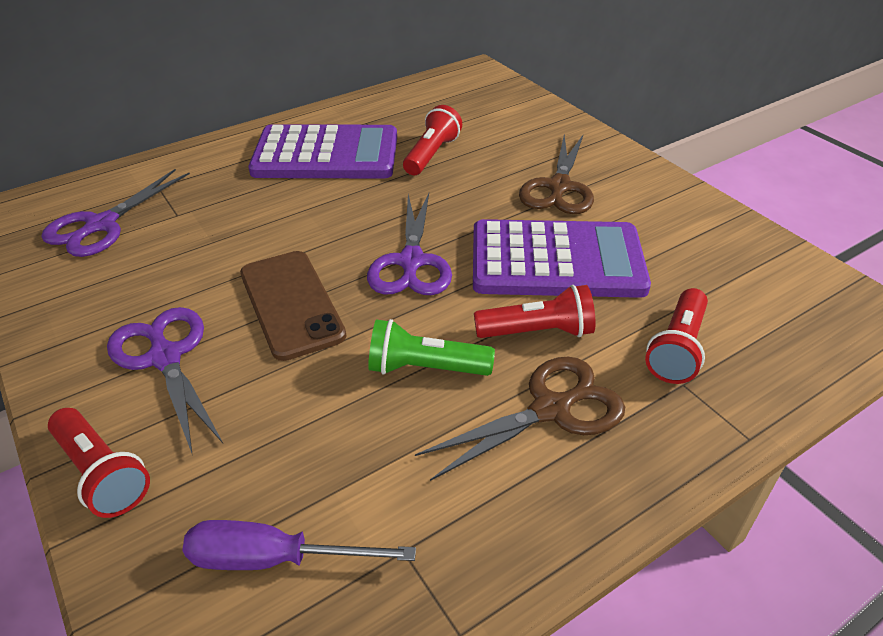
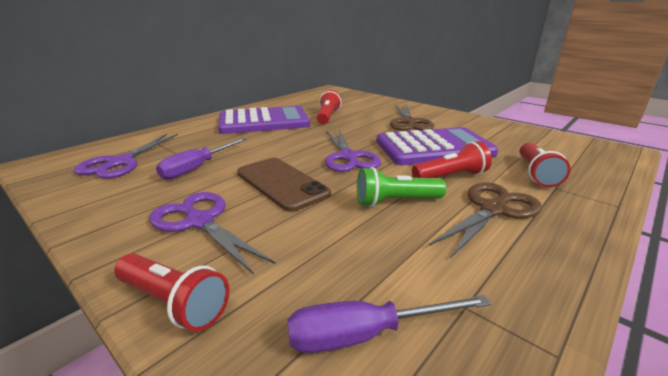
camera: 15 degrees left, 15 degrees down
none -> purple screwdriver [156,138,247,180]

